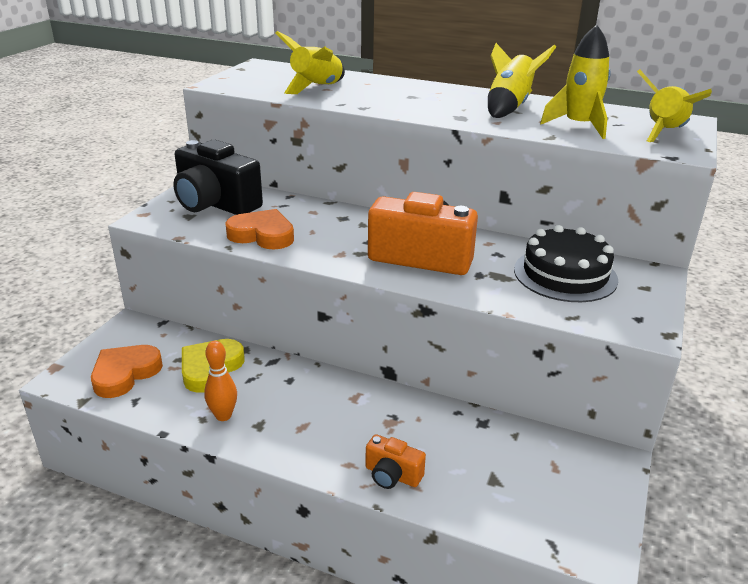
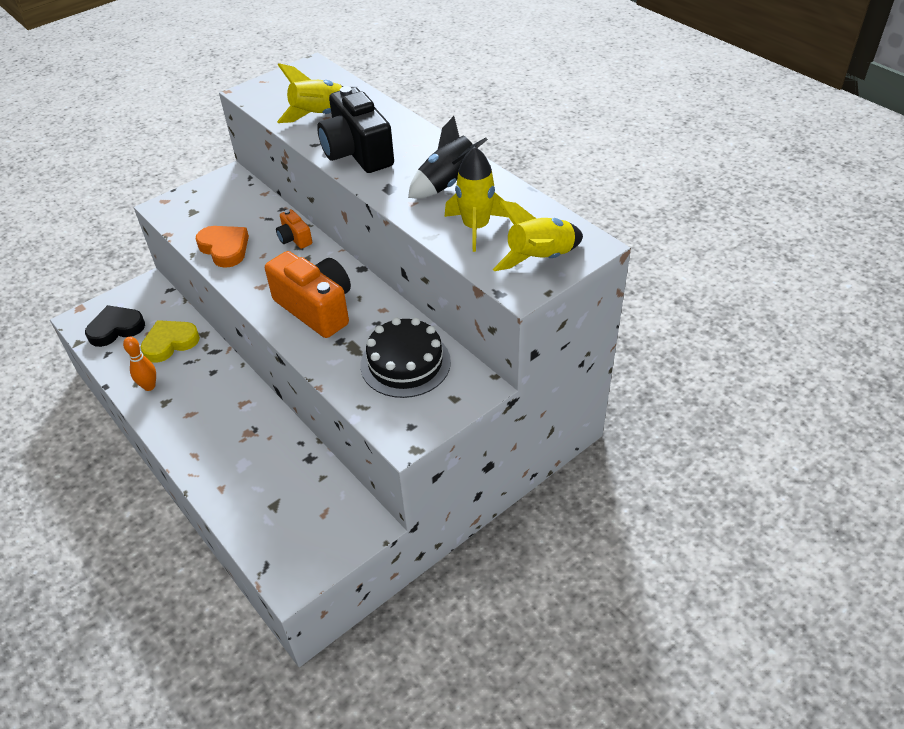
camera: 30 degrees right, 15 degrees up
orange heart [91,345,163,398] -> black heart [85,305,145,347]
black camera [173,140,263,215] -> black camera moved to [317,86,394,173]
orange camera [365,434,426,489] -> orange camera moved to [276,209,312,249]
yellow rocket [488,43,556,118] -> black rocket [408,116,491,199]

